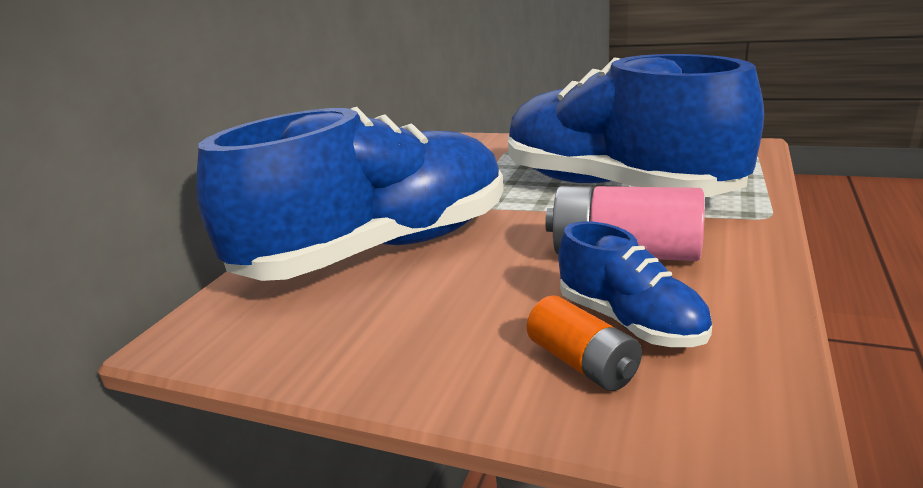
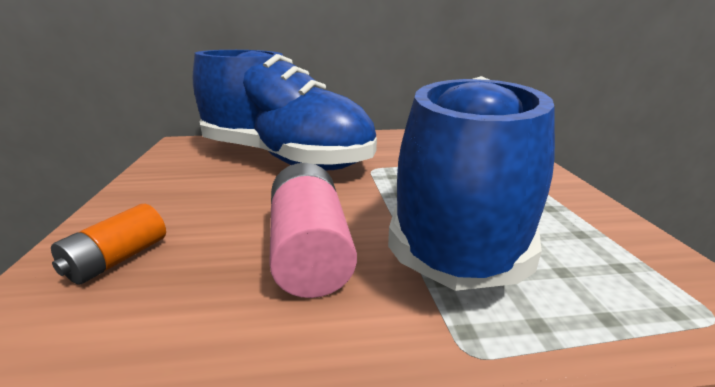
camera: 60 degrees right, 0 degrees up
blue shoe [559,221,712,347] -> none

